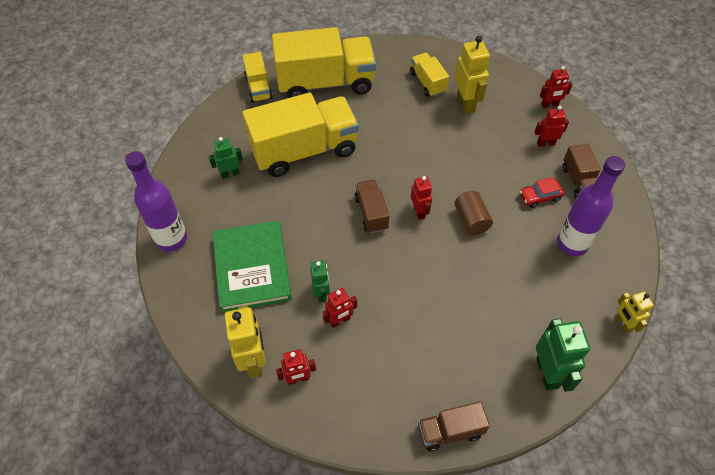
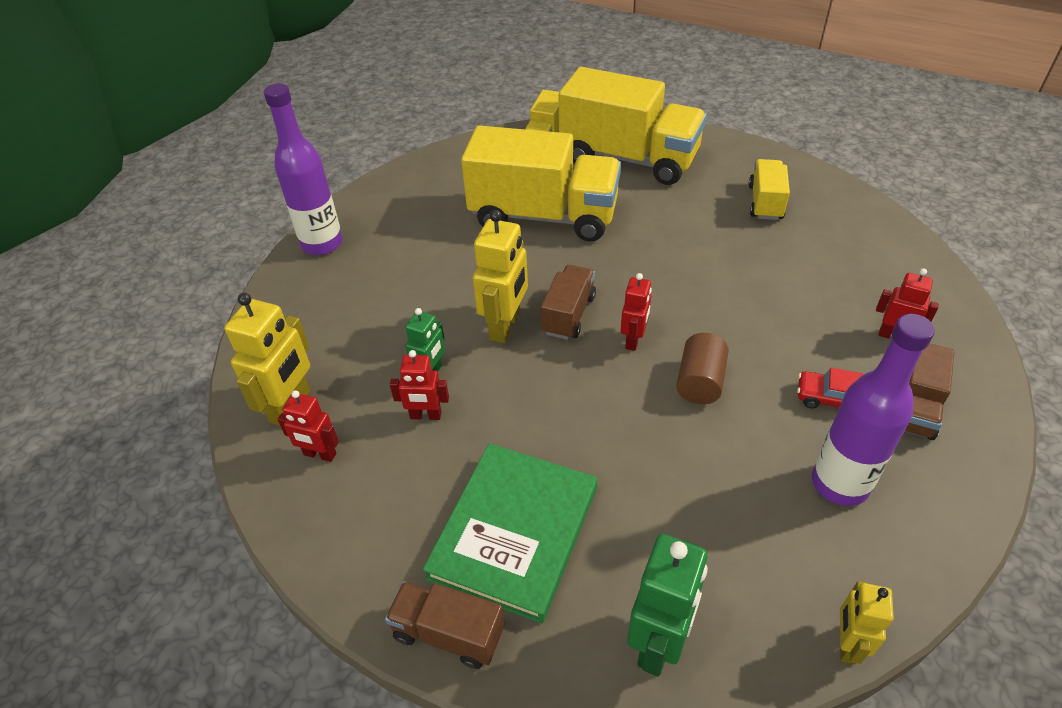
camera: 35 degrees right, 10 degrees down
green robot [208,137,243,179] -> none
green book [212,221,292,312] -> green book moved to [423,443,597,623]
yellow robot [454,36,490,114] -> yellow robot moved to [473,210,528,343]
red robot [540,66,572,108] -> none

